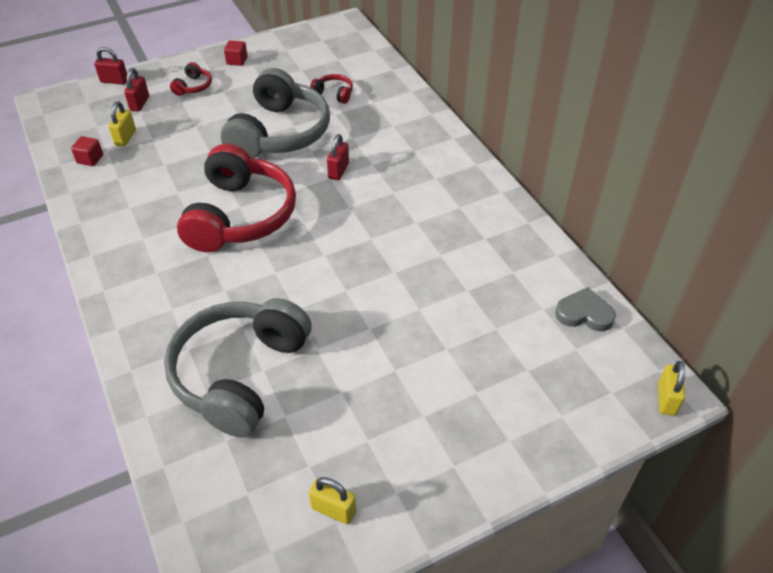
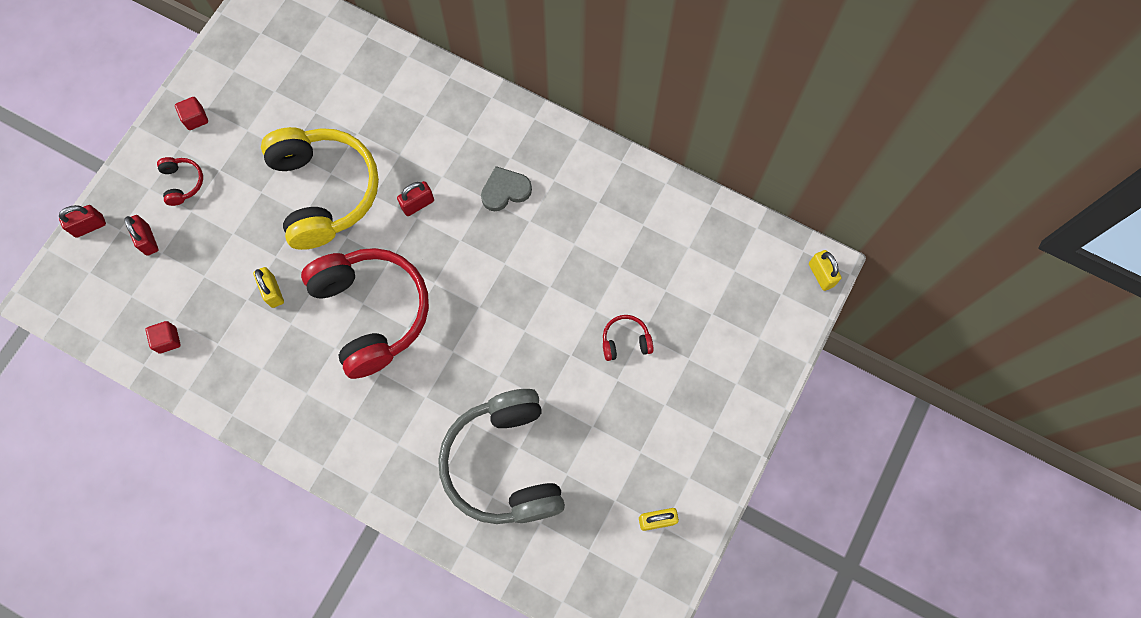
camera: 35 degrees left, 25 degrees up
yellow padlock [108,101,136,146] -> yellow padlock moved to [253,267,284,308]
grey headphones [221,68,330,158] -> yellow headphones [261,127,379,250]
red headphones [310,74,353,104] -> red headphones moved to [603,315,654,361]
red padlock [327,134,349,180] -> red padlock turned 75 degrees clockwise [397,181,434,216]
grey heart [555,287,616,331] -> grey heart moved to [481,166,532,211]

